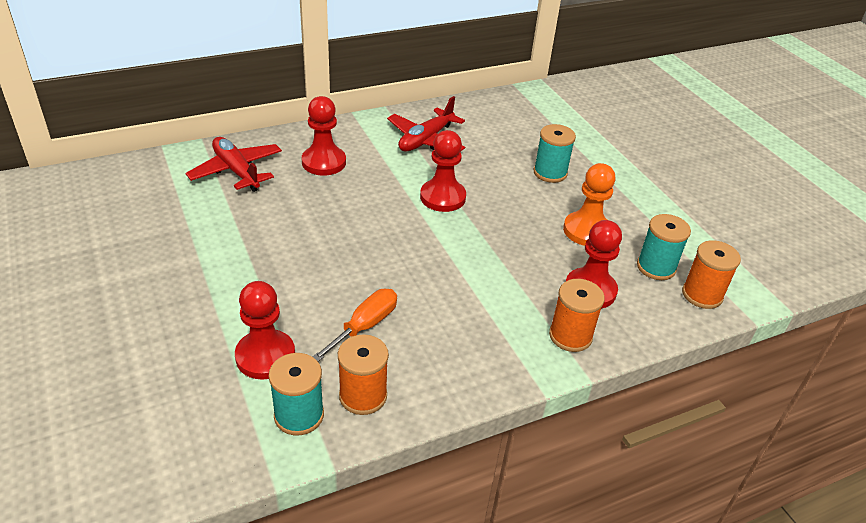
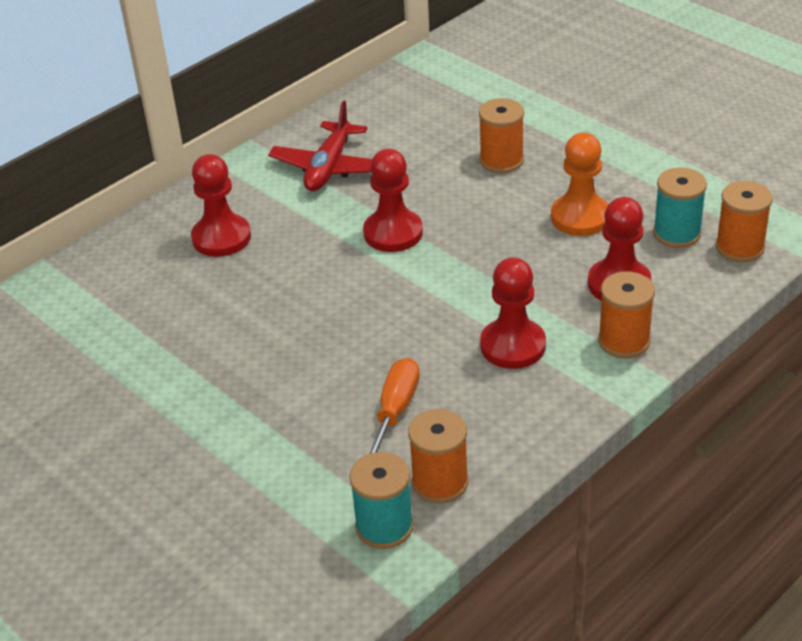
camera: 15 degrees left, 0 degrees up
red plane [185,137,282,192] -> none
red pawn [235,281,295,379] -> red pawn moved to [480,257,546,369]
turquoise spool [534,124,576,183] -> orange spool [479,98,524,173]

